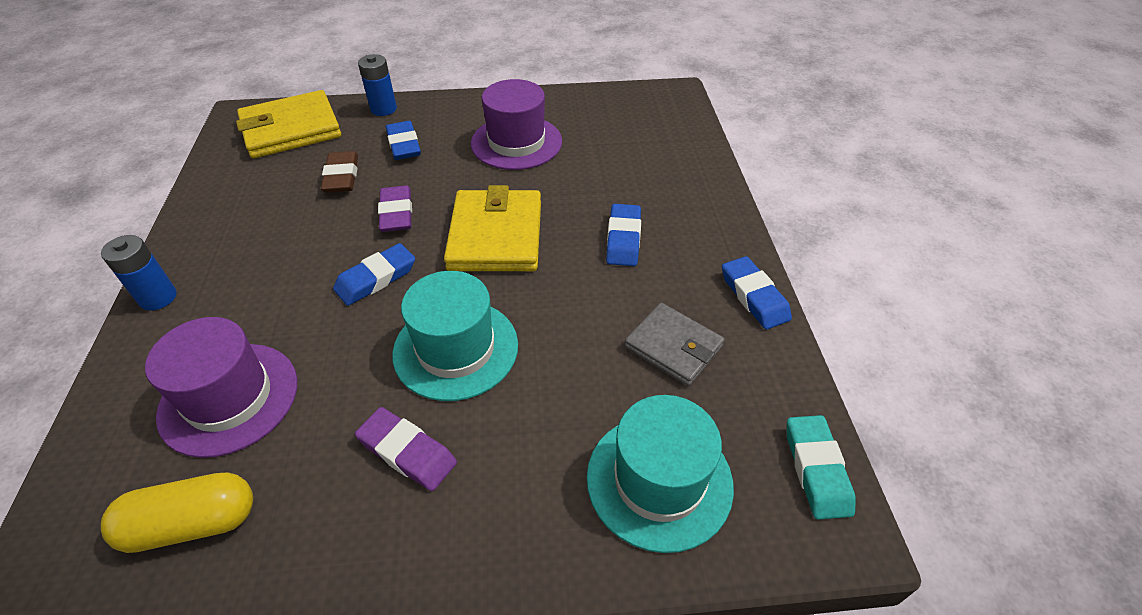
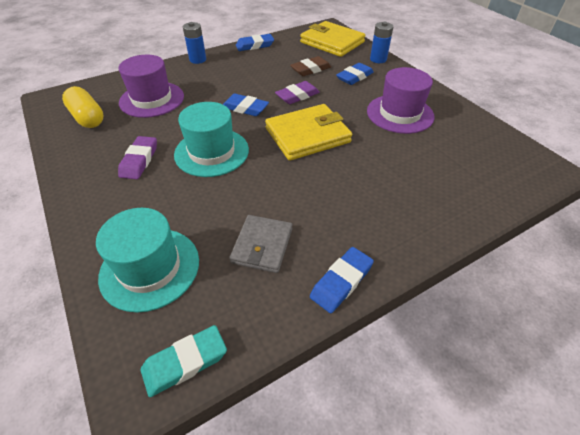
camera: 65 degrees right, 0 degrees up
blue eraser [606,204,641,266] -> blue eraser moved to [236,34,274,51]

